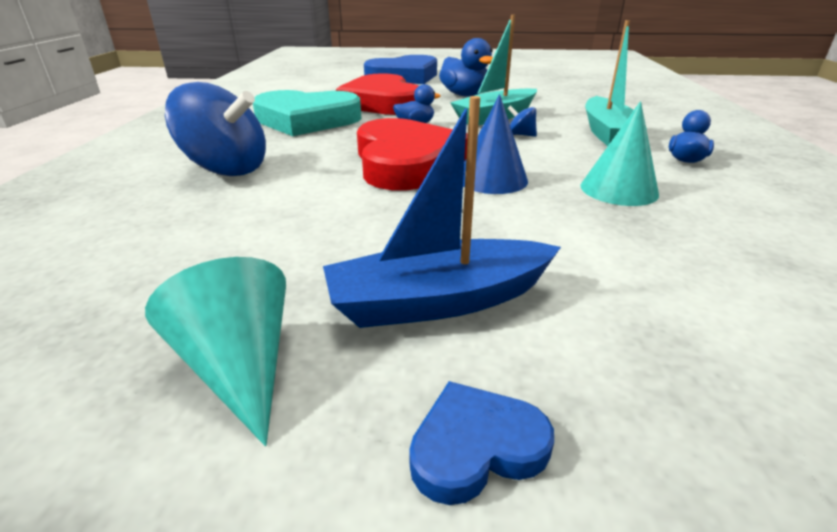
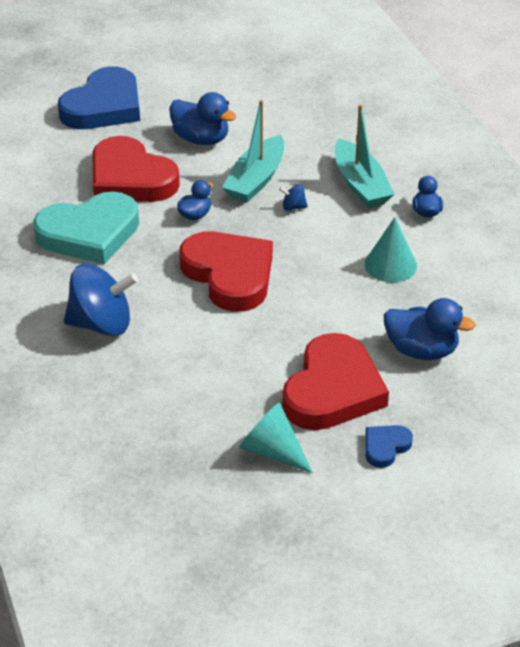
camera: 25 degrees left, 10 degrees up
blue boat [323,96,561,328] -> red heart [282,333,389,430]
blue cone [463,94,528,194] -> none
none -> blue duck [384,298,476,360]

